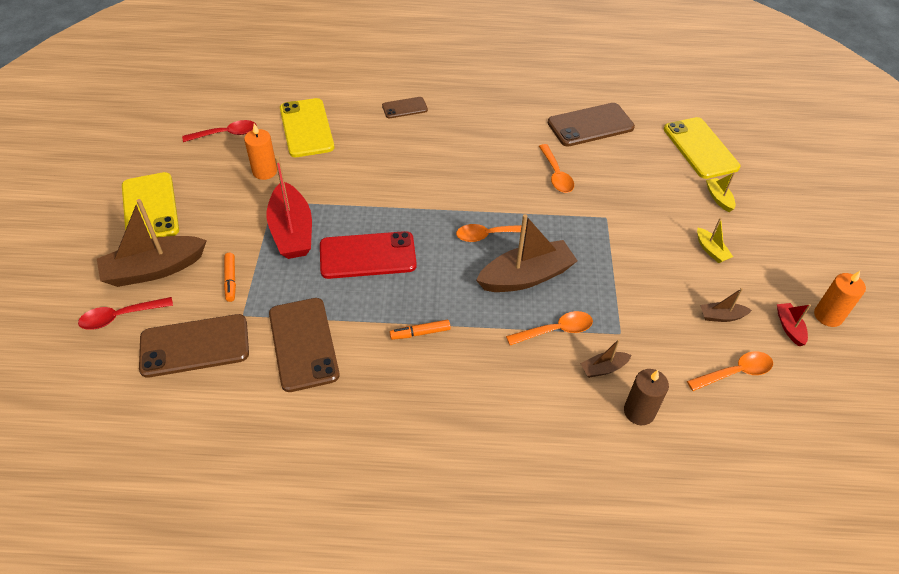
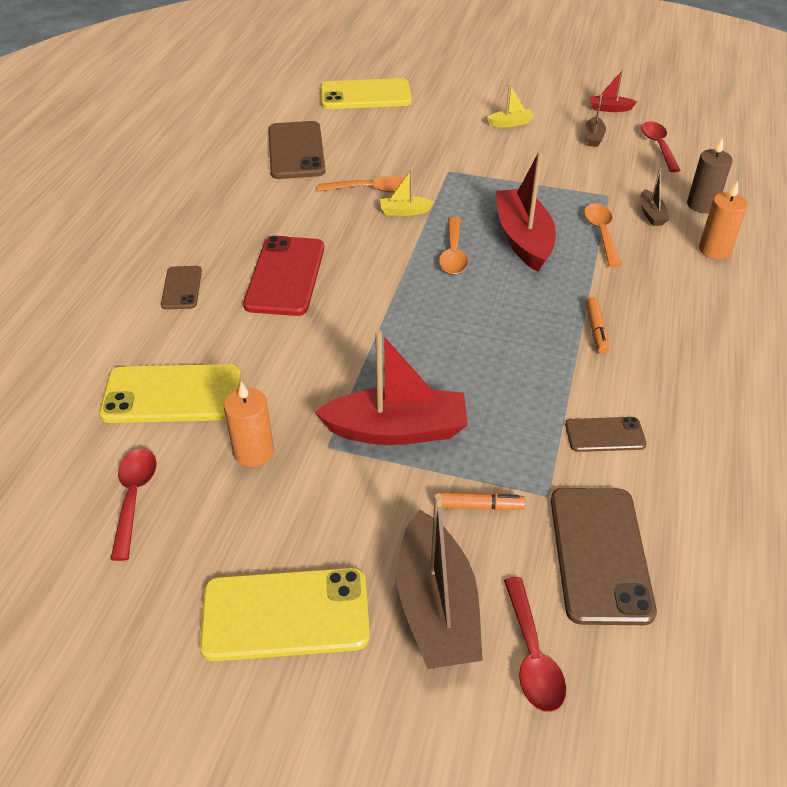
camera: 75 degrees left, 5 degrees down
brown phone [269,298,340,392] -> brown phone [565,417,647,452], size x0.54
red phone [320,231,417,279] -> red phone moved to [243,236,324,316]
brown boat [476,214,578,292] -> red boat [496,151,556,272]
orange spoon [687,351,773,391] -> red spoon [641,121,681,172]
yellow boat [706,172,735,212] -> yellow boat moved to [380,169,434,216]
orange candle [814,271,866,327] -> orange candle moved to [699,181,748,259]

